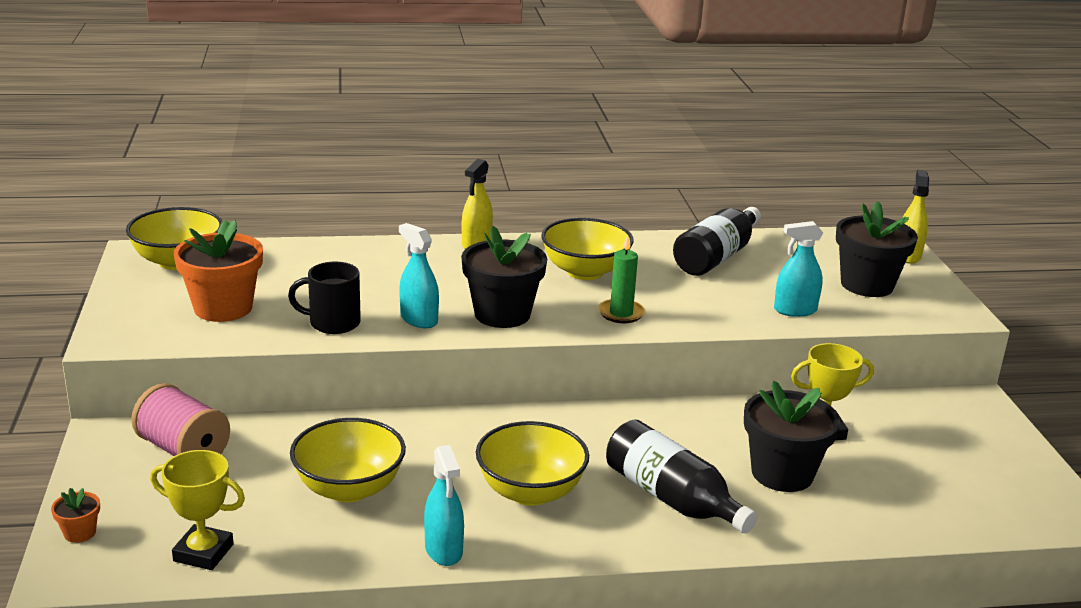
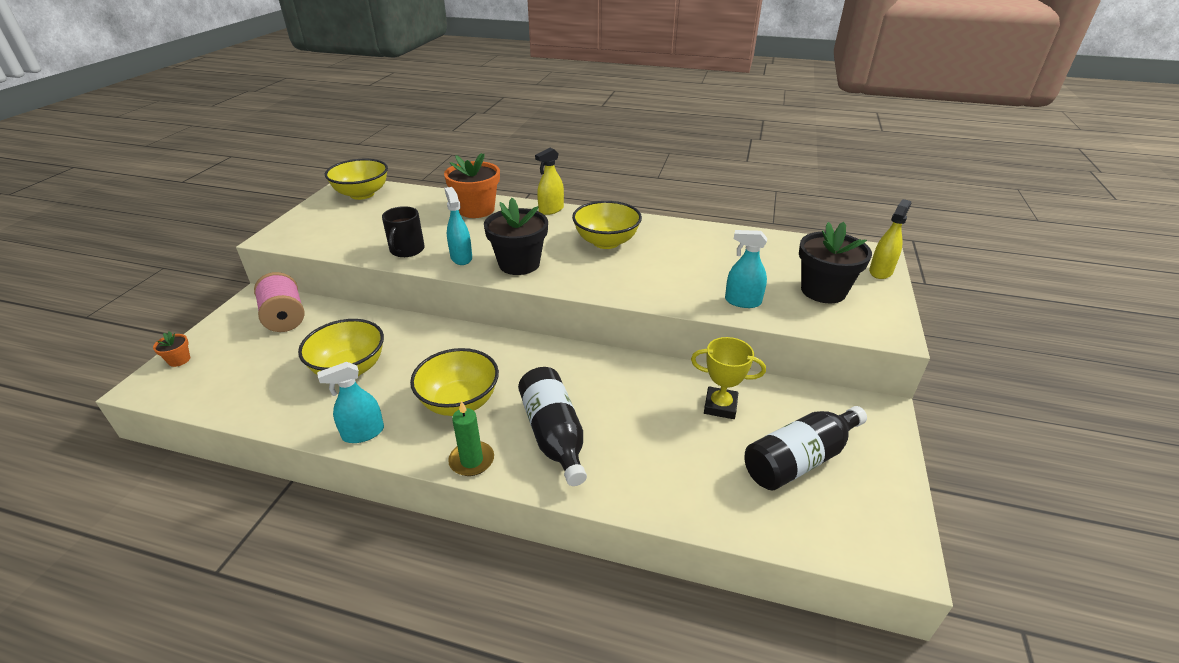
camera: 25 degrees right, 10 degrees up
yellow trophy [150,450,245,570] -> none
orange flower pot [174,220,263,322] -> orange flower pot moved to [444,153,500,218]
black mug [288,262,361,334] -> black mug turned 105 degrees counterclockwise [382,206,425,257]
turquoise spray bottle [424,445,464,566] -> turquoise spray bottle turned 60 degrees clockwise [317,362,384,443]
green candle [598,236,645,323] -> green candle moved to [448,401,494,476]
black bottle [673,207,761,276] -> black bottle moved to [745,406,867,490]
black flower pot [744,381,840,492] -> none

